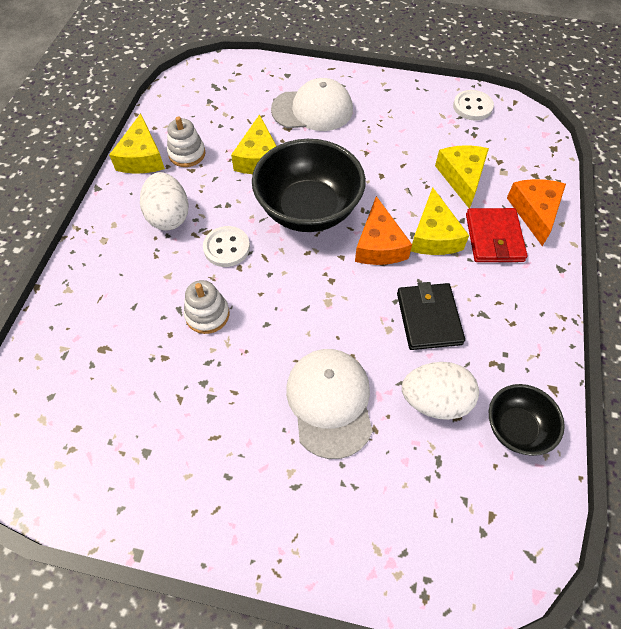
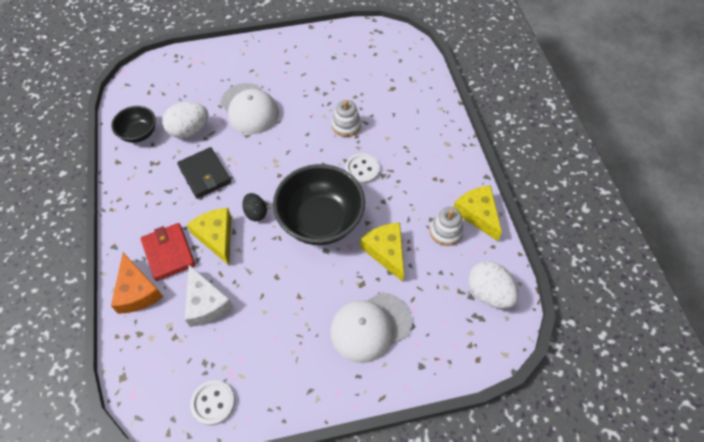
camera: 155 degrees right, 0 degrees up
white egg [140,172,189,230] -> white egg moved to [469,261,519,308]
orange cheese [355,196,412,265] -> black egg [242,193,267,221]
yellow cheese [435,145,489,208] -> white cheese [185,265,233,327]

